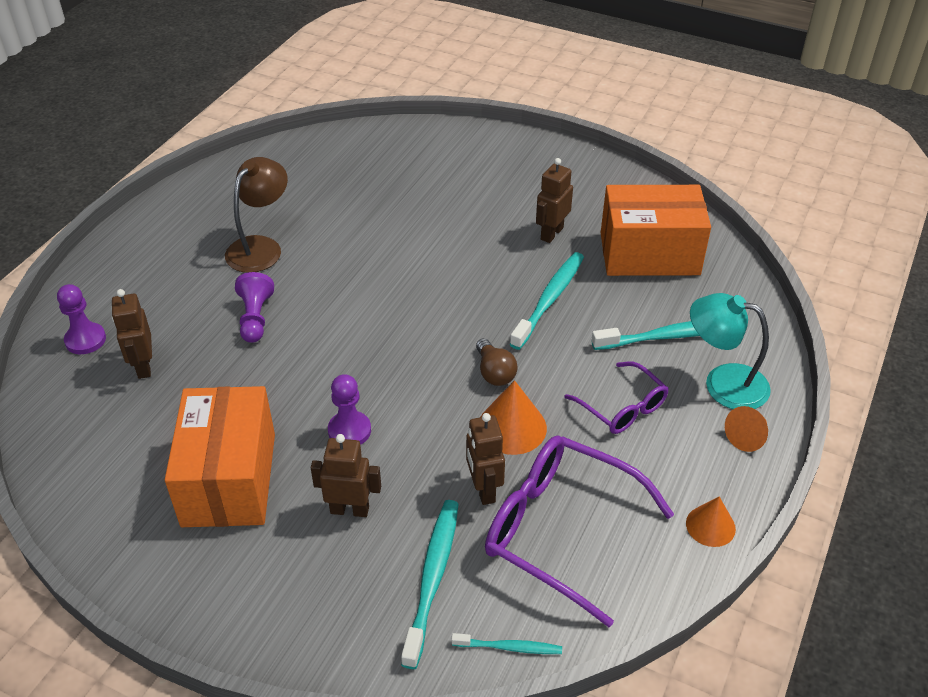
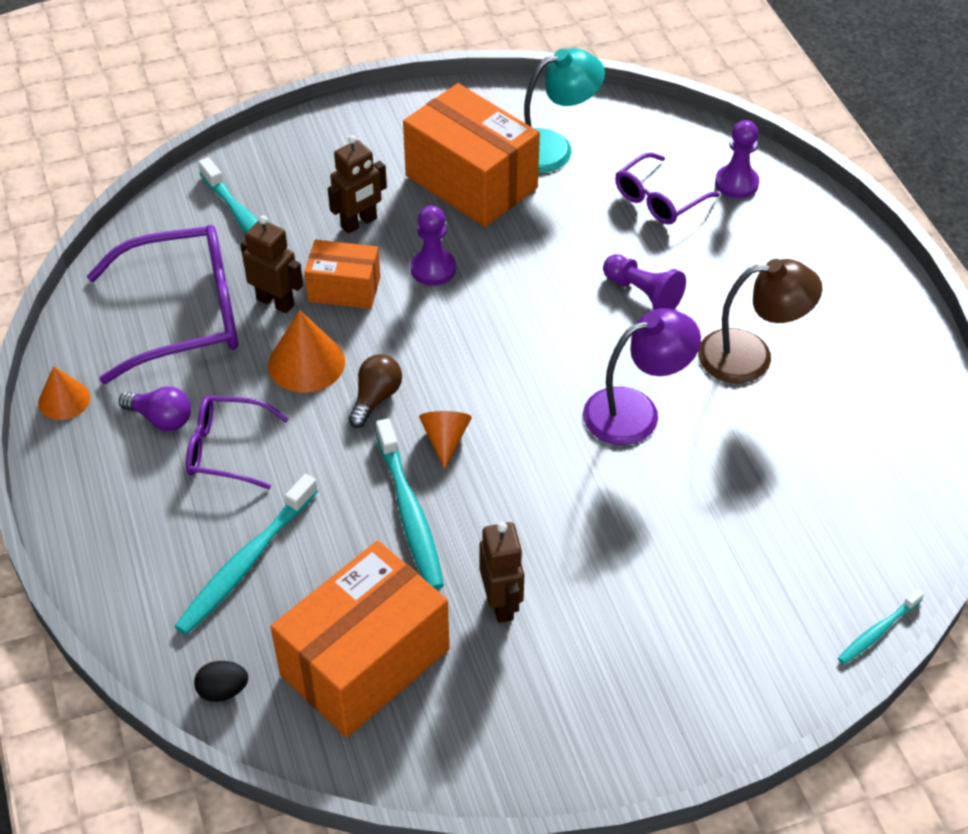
camera: 135 degrees right, 5 degrees up
brown robot [112,289,152,379] -> purple glasses [615,152,720,224]
brown lamp [225,157,288,273] -> brown lamp turned 75 degrees counterclockwise [698,259,822,383]
turquoise toothbrush [452,633,562,654] -> turquoise toothbrush moved to [838,589,924,664]
brown light bulb [476,339,518,386] -> brown light bulb turned 90 degrees clockwise [348,354,402,428]
turquoise lamp [690,293,771,409] -> turquoise lamp moved to [524,48,605,173]
orange cone [725,406,768,452] -> orange cone moved to [419,411,472,469]
none -> purple light bulb [119,387,191,431]
none -> black egg [194,661,248,702]
none -> orange box [304,240,380,309]
none -> purple lamp [583,308,701,445]

